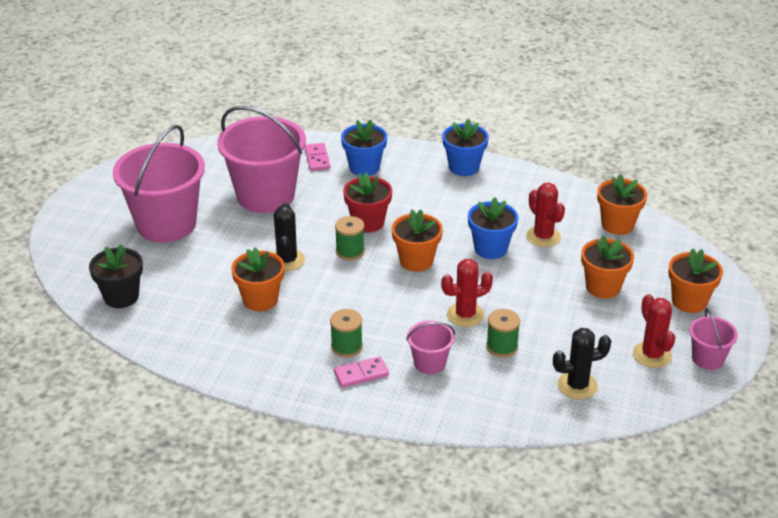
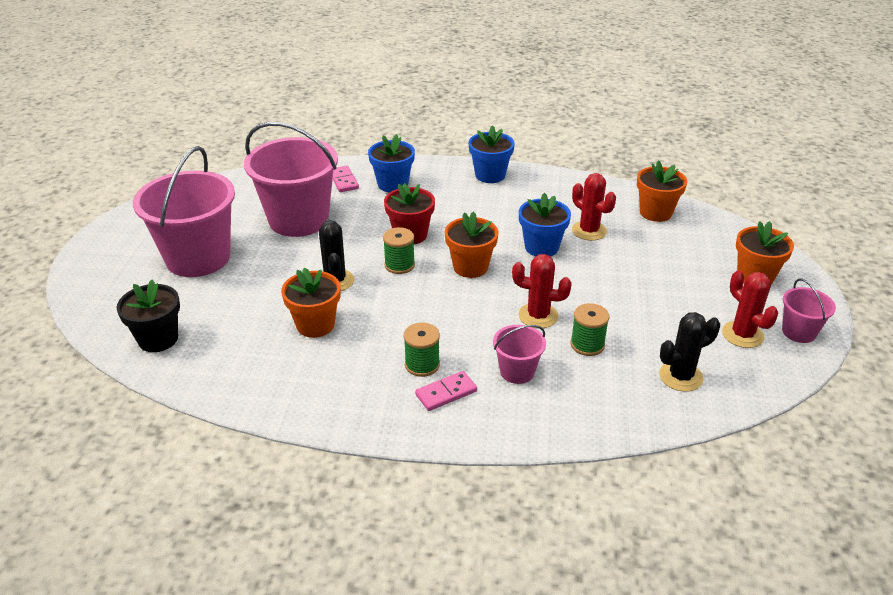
camera: 10 degrees left, 0 degrees up
red cactus [441,259,493,327] -> red cactus turned 45 degrees clockwise [512,254,572,328]
orange flower pot [581,235,634,299] -> none

